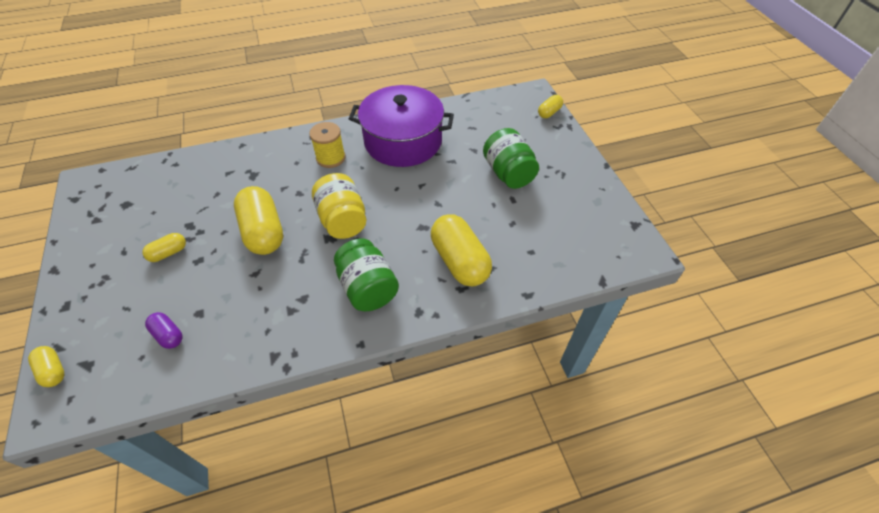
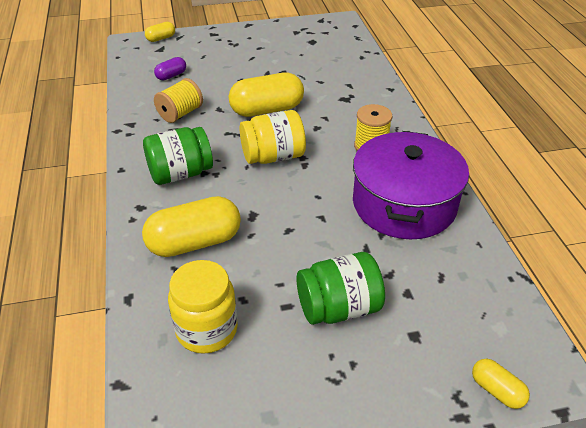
camera: 95 degrees right, 10 degrees down
yellow capsule [142,233,186,262] -> none
none -> yellow spool [154,78,203,123]
none -> yellow jar [168,260,238,354]

